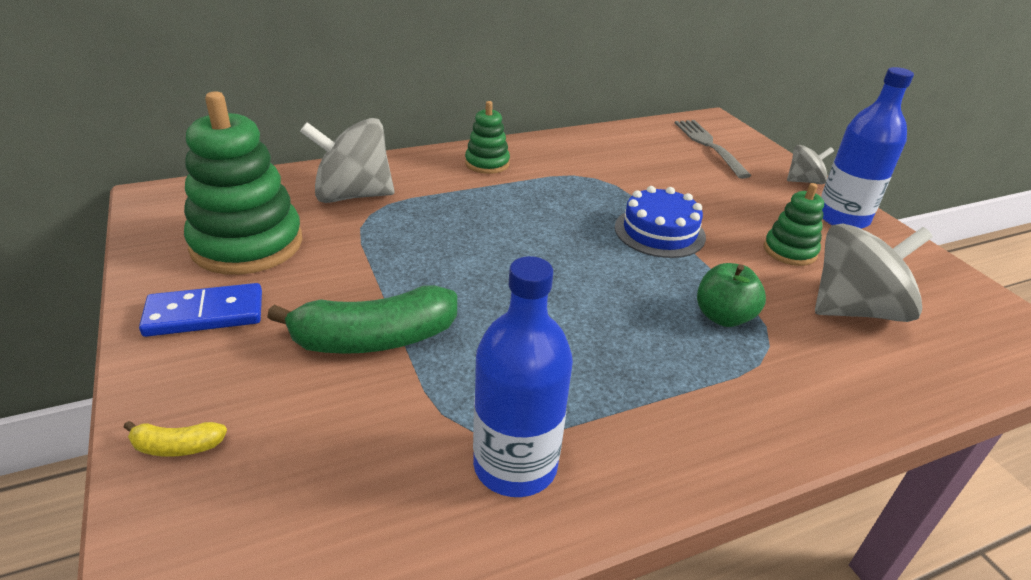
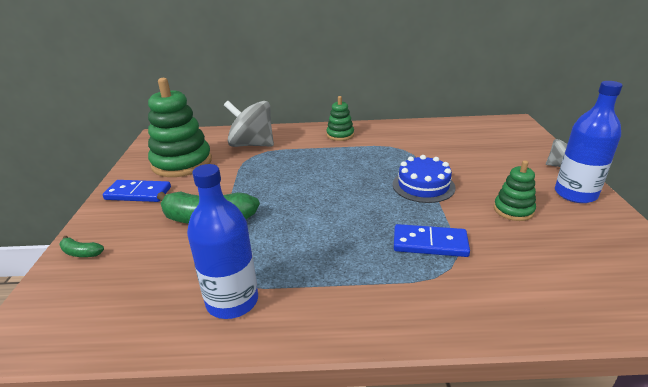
camera: 25 degrees right, 5 degrees down
yellow banana [124,421,227,457] -> green banana [59,236,104,257]
grey fork [675,120,751,179] -> none
green apple [697,263,766,327] -> blue domino [394,224,470,257]
grey spinning top [815,223,933,322] -> none

